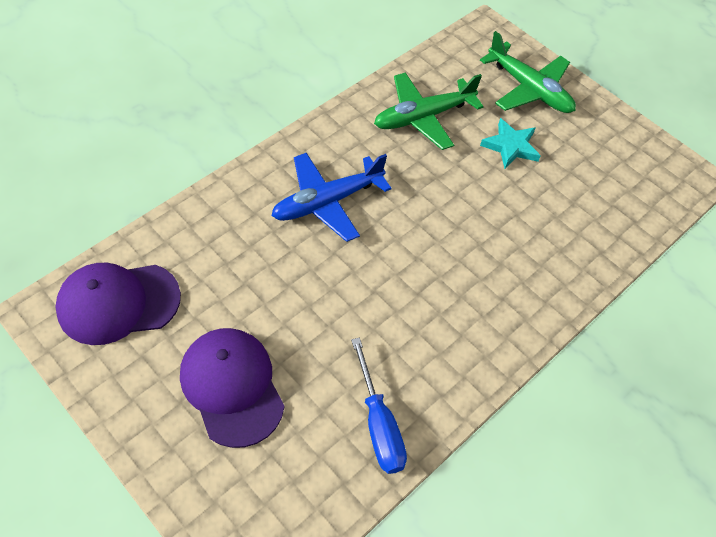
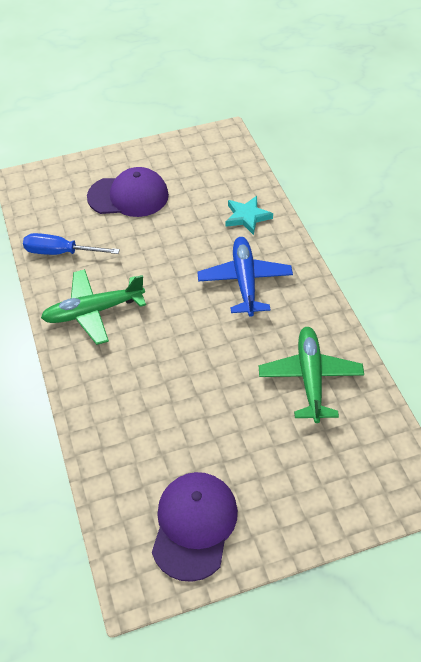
camera: 120 degrees right, 5 degrees down
purple cap [55,263,181,345] -> purple cap moved to [152,472,238,582]
green plane [480,31,576,113] -> green plane moved to [41,269,146,345]
turquoise star [480,118,541,169] -> turquoise star moved to [225,196,273,235]

